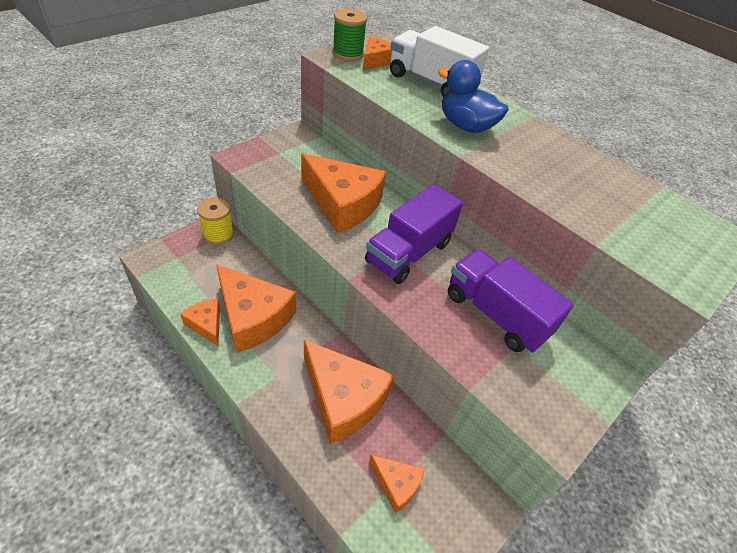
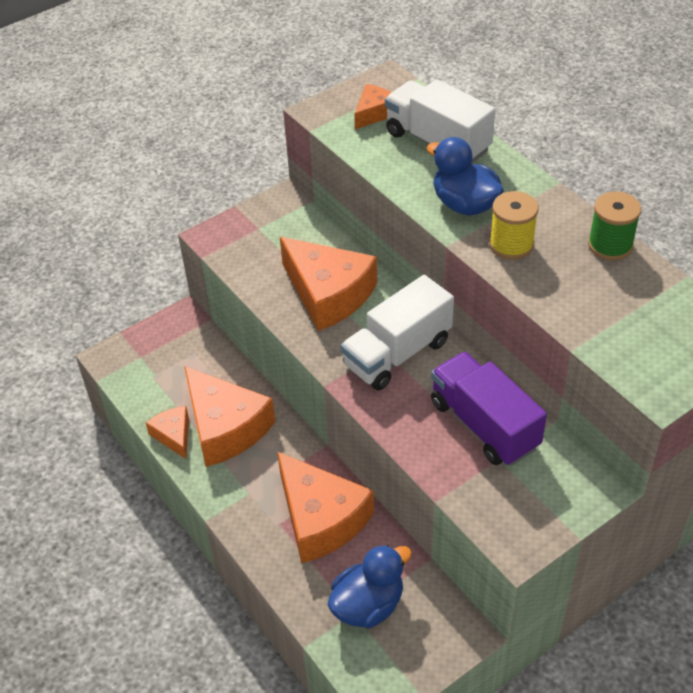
camera: 15 degrees right, 0 degrees up
yellow spool [197,198,234,245] -> yellow spool moved to [489,191,538,260]
green spool [332,9,367,61] -> green spool moved to [588,192,641,261]
purple truck [365,184,463,284] -> white truck [340,275,454,390]
orange cheese [369,455,425,513] -> blue duck [328,544,412,628]

